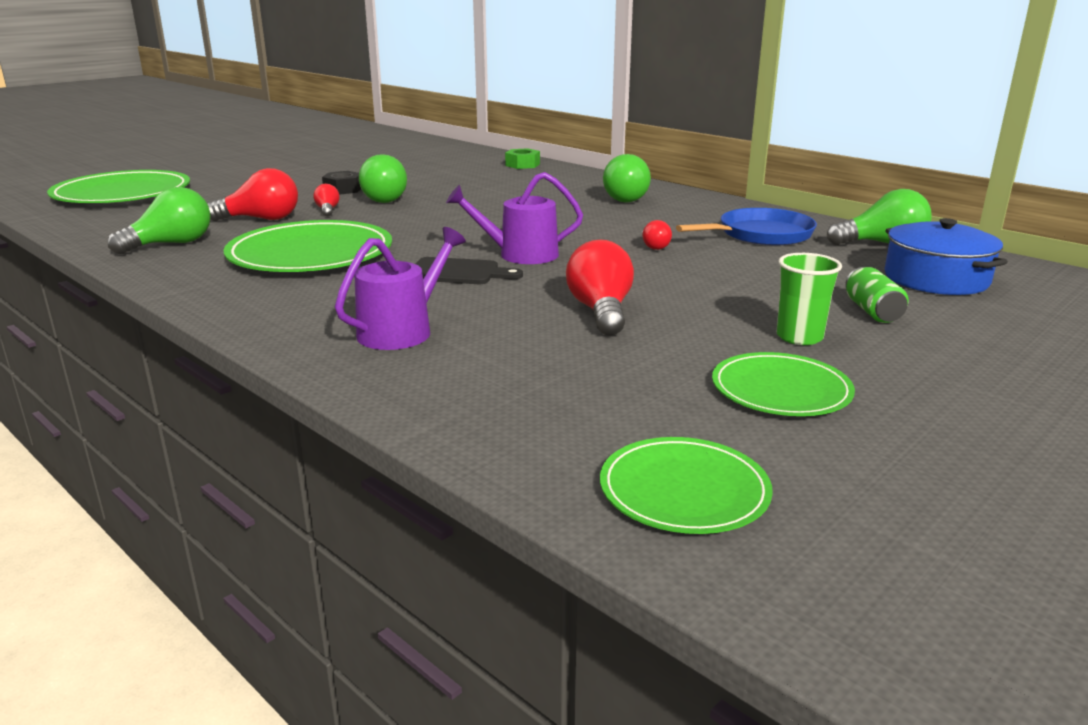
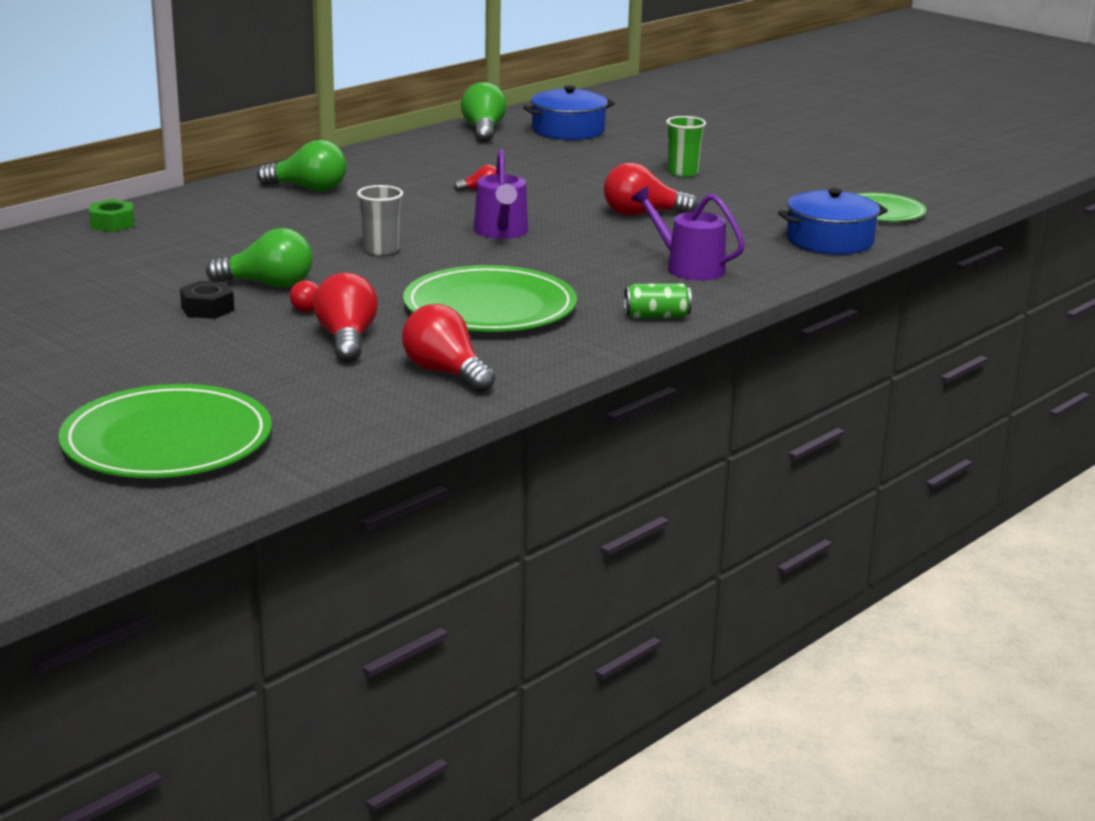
camera: 90 degrees left, 0 degrees up
green light bulb [107,187,211,254] -> red light bulb [402,304,495,393]
black cutting board [416,257,523,284] -> none
blue pan [676,208,817,246] -> none
green plate [712,352,855,416] -> none
green can [845,267,909,323] -> green can moved to [624,283,692,318]
none -> grey cup [357,185,403,256]
none -> blue pot [778,188,888,255]

